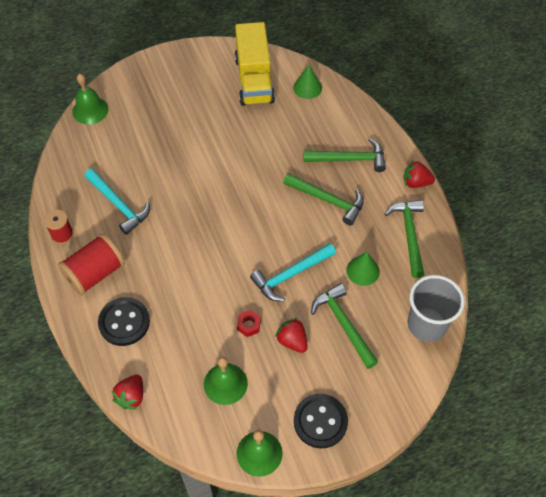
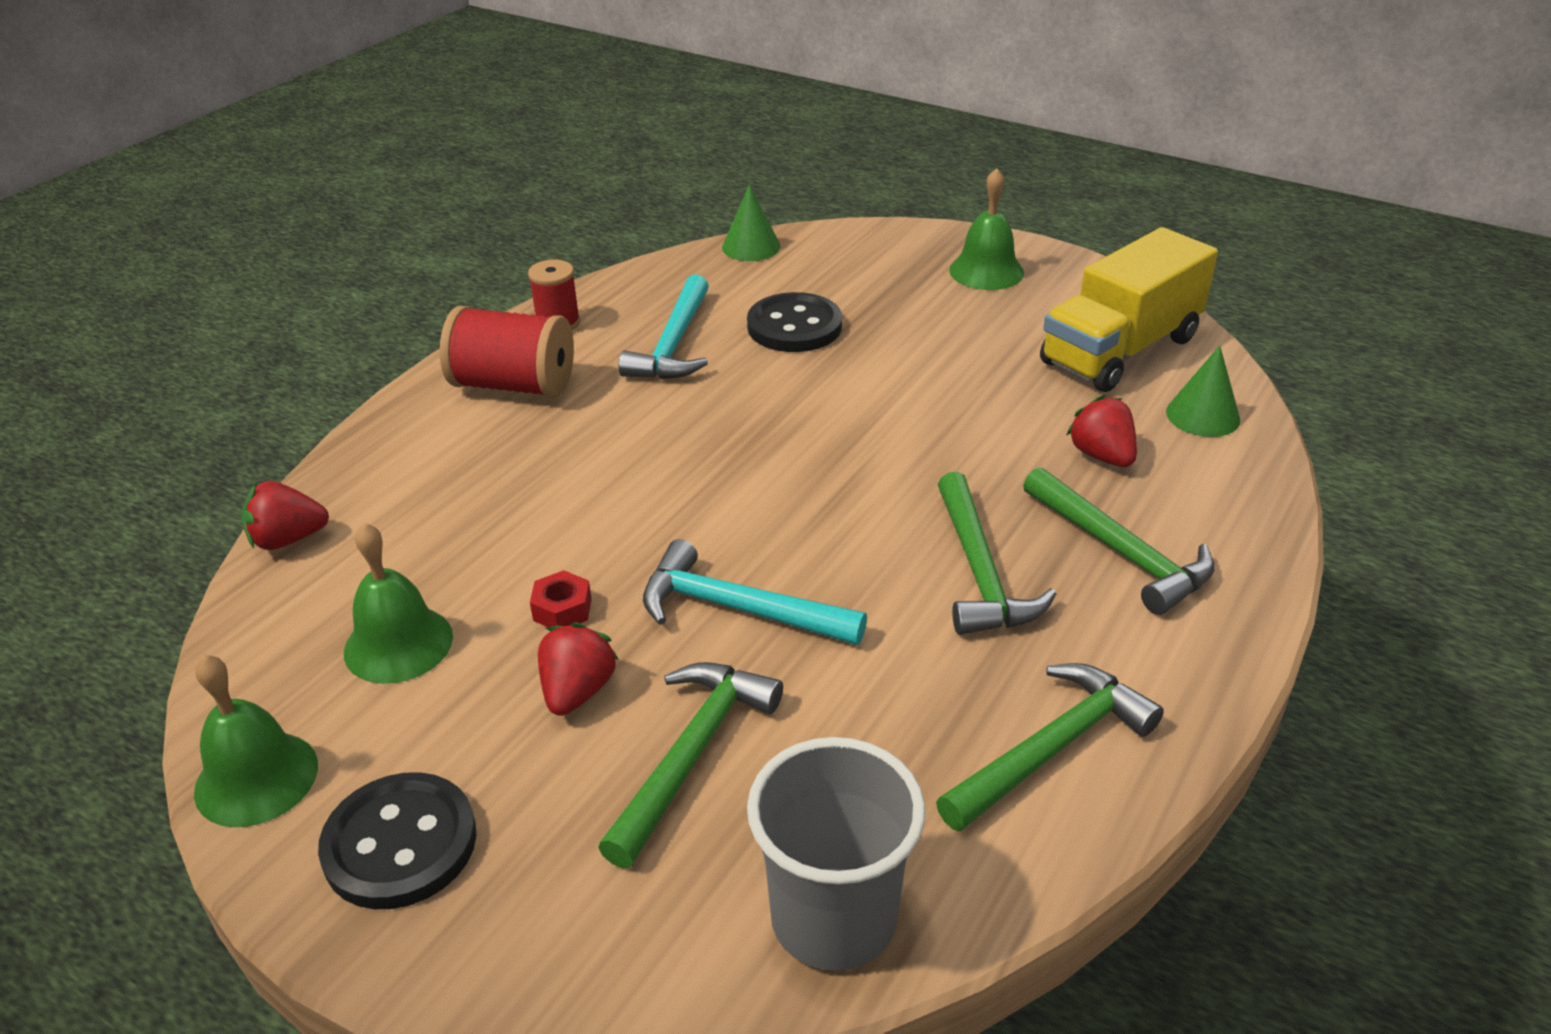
camera: 55 degrees right, 20 degrees down
green bell [72,74,108,125] -> green bell moved to [949,168,1024,290]
black button [98,297,150,346] -> black button moved to [747,292,842,352]
green cone [346,252,380,286] -> green cone moved to [722,185,781,261]
red strawberry [404,160,435,188] -> red strawberry moved to [1066,395,1137,467]

